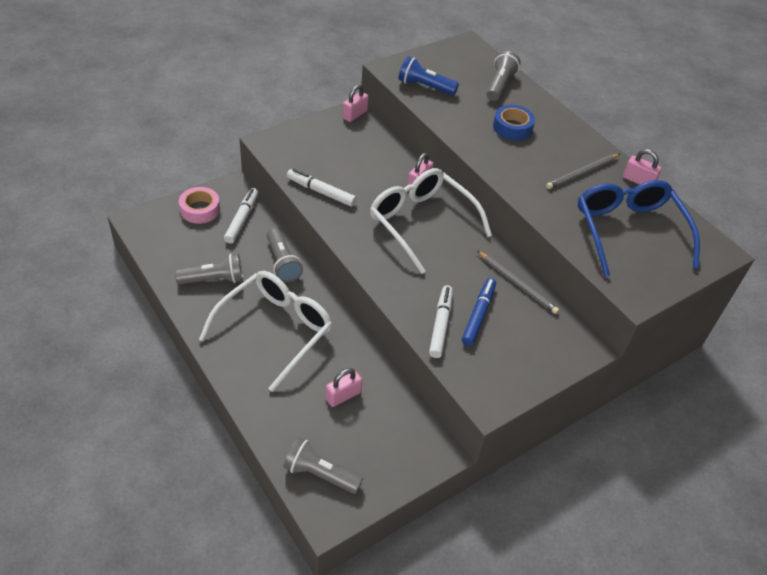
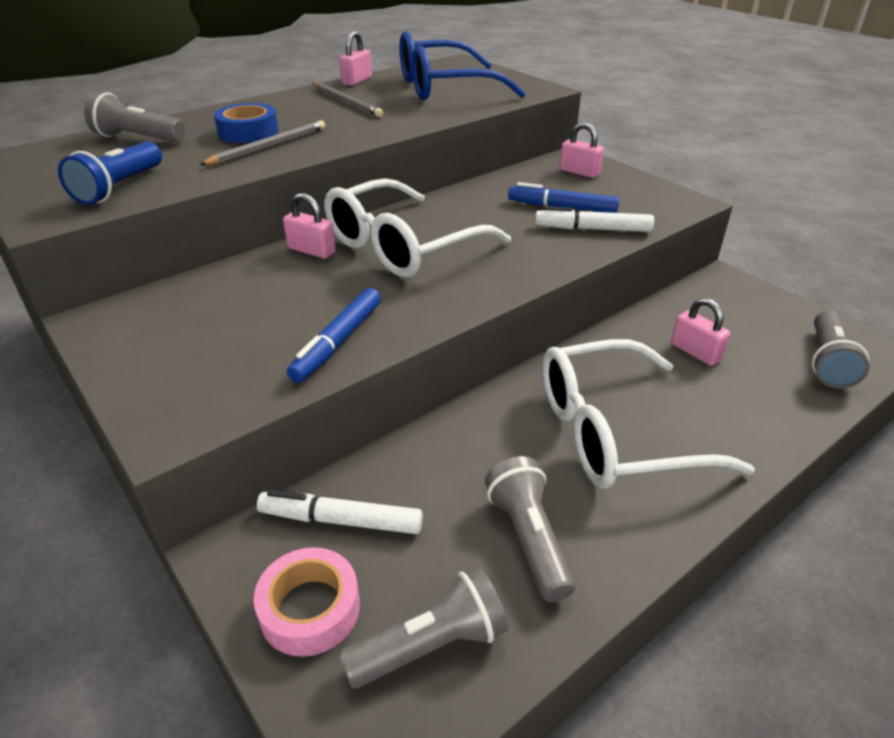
camera: 90 degrees left, 10 degrees down
white glasses [199,271,333,392] -> white glasses turned 45 degrees counterclockwise [542,339,755,489]
grey flashlight [267,228,303,282] -> grey flashlight moved to [339,567,508,689]
white marker [287,169,356,207] -> blue marker [287,288,381,383]
pink padlock [343,85,368,122] -> pink padlock moved to [560,122,604,178]
grey pencil [477,251,559,314] -> grey pencil moved to [200,121,325,165]

